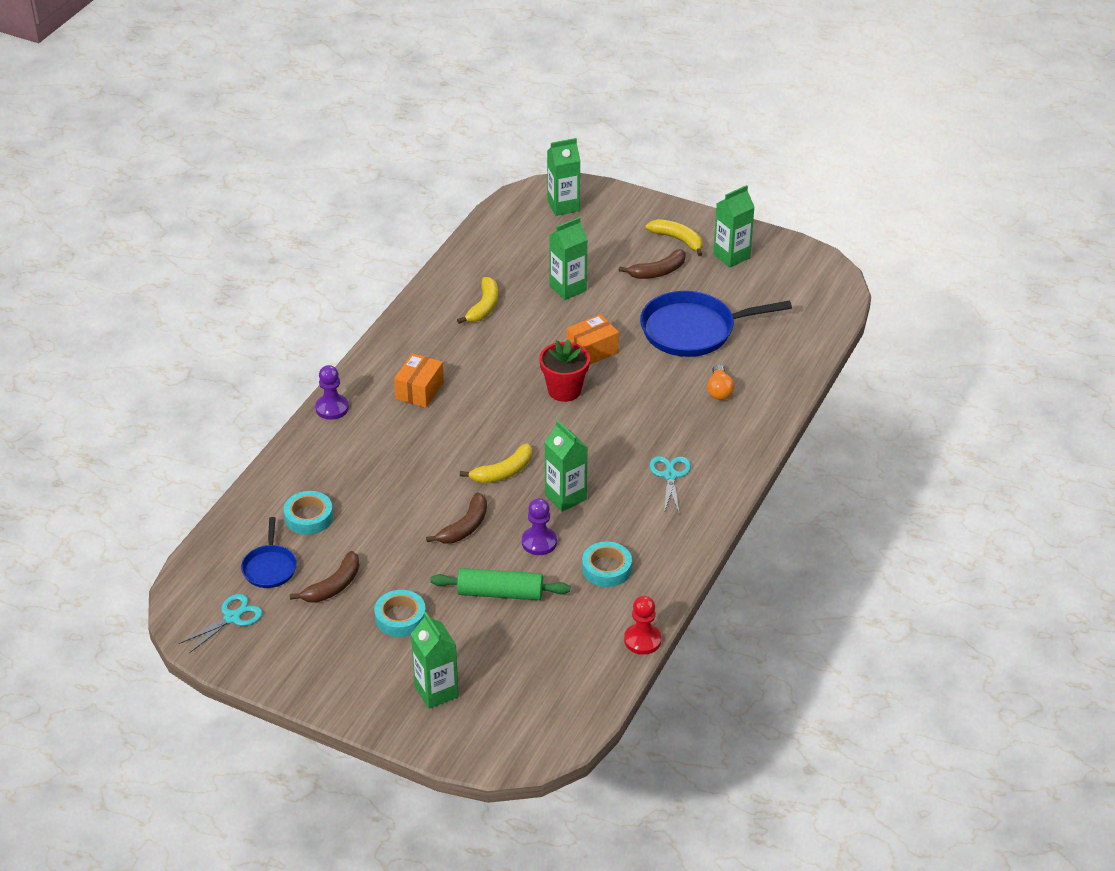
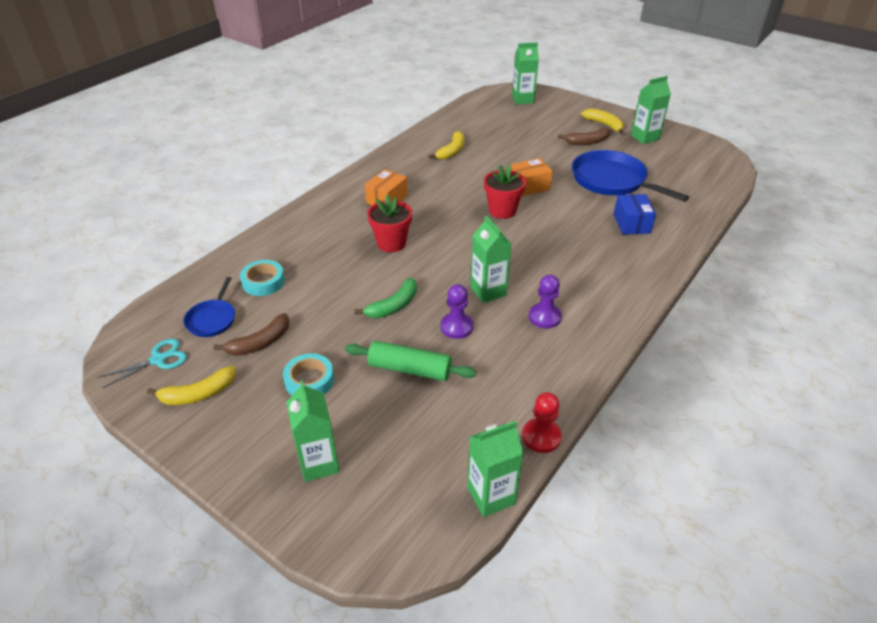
camera: 10 degrees right, 0 degrees up
purple pawn [315,365,349,420] -> purple pawn moved to [529,275,562,329]
brown banana [426,492,487,544] -> green banana [354,278,417,318]
yellow banana [460,443,532,483] -> yellow banana moved to [147,366,236,405]
green carton [549,217,588,300] -> green carton moved to [467,421,524,517]
turquoise tape [582,542,632,587] -> none
blue pan [640,291,792,357] -> blue pan turned 45 degrees clockwise [572,150,689,202]
turquoise scissors [649,456,691,515] -> none
orange light bulb [707,364,734,400] -> blue box [614,194,656,235]
none -> red flower pot [367,195,412,252]

